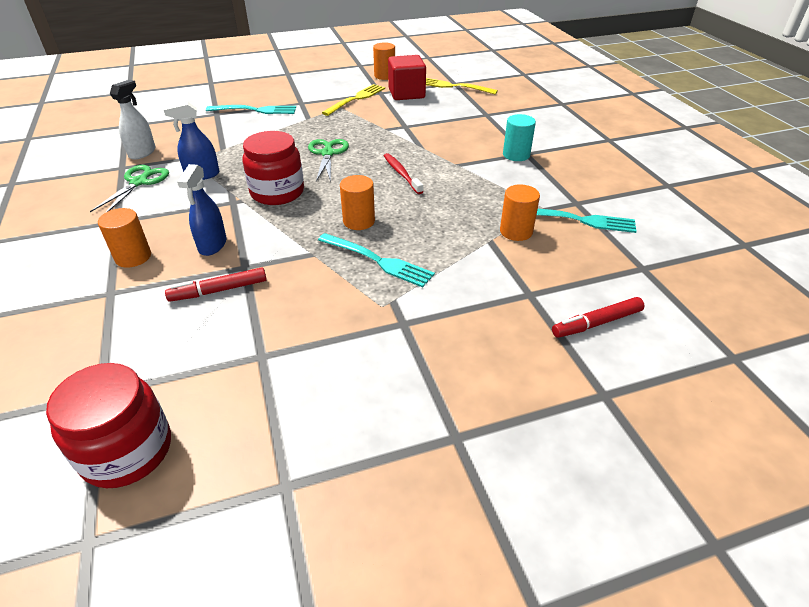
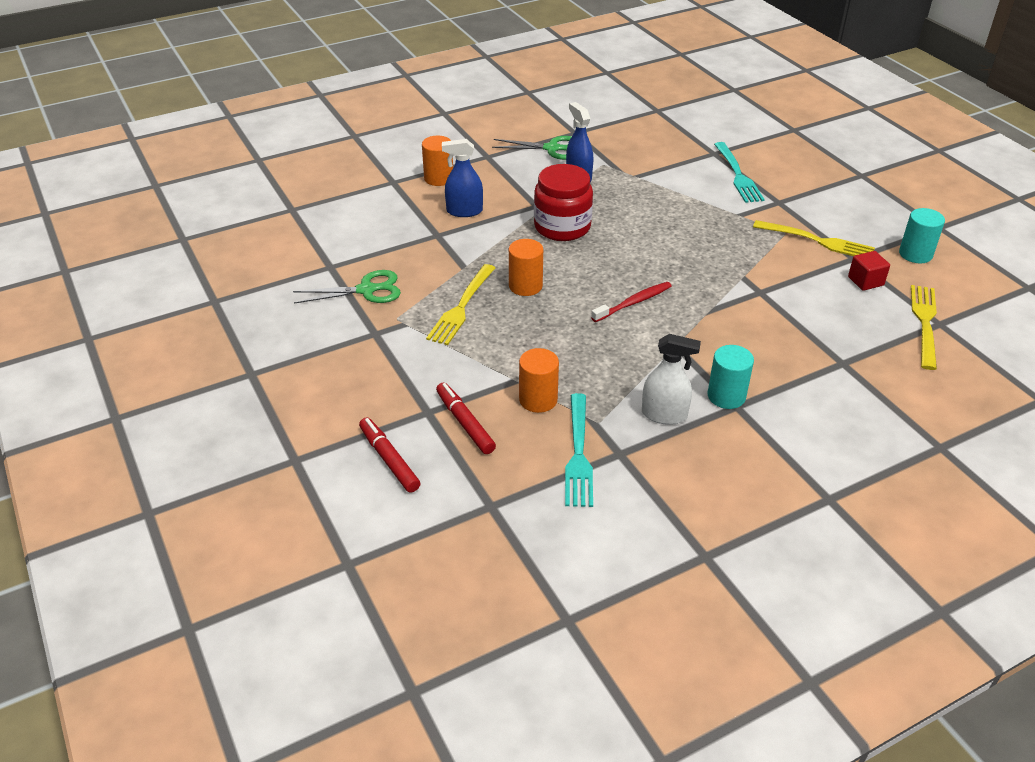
camera: 80 degrees right, 0 degrees up
red jar [46,363,171,488] -> none
white spray bottle [110,80,155,160] -> white spray bottle moved to [642,334,701,425]
red marker [165,267,267,302] -> red marker moved to [436,383,496,454]
green scissors [308,139,349,182] -> green scissors moved to [293,270,401,304]
turquoise fork [318,233,435,288] -> yellow fork [426,264,495,345]
orange cylinder [373,42,395,80] -> turquoise cylinder [899,208,945,263]
red cube [388,55,426,100] -> red cube [848,251,890,291], size x0.55

